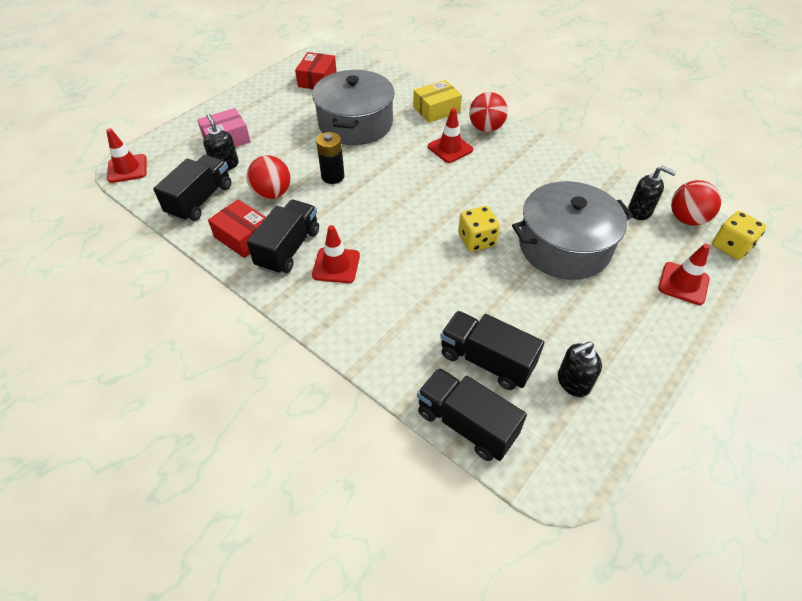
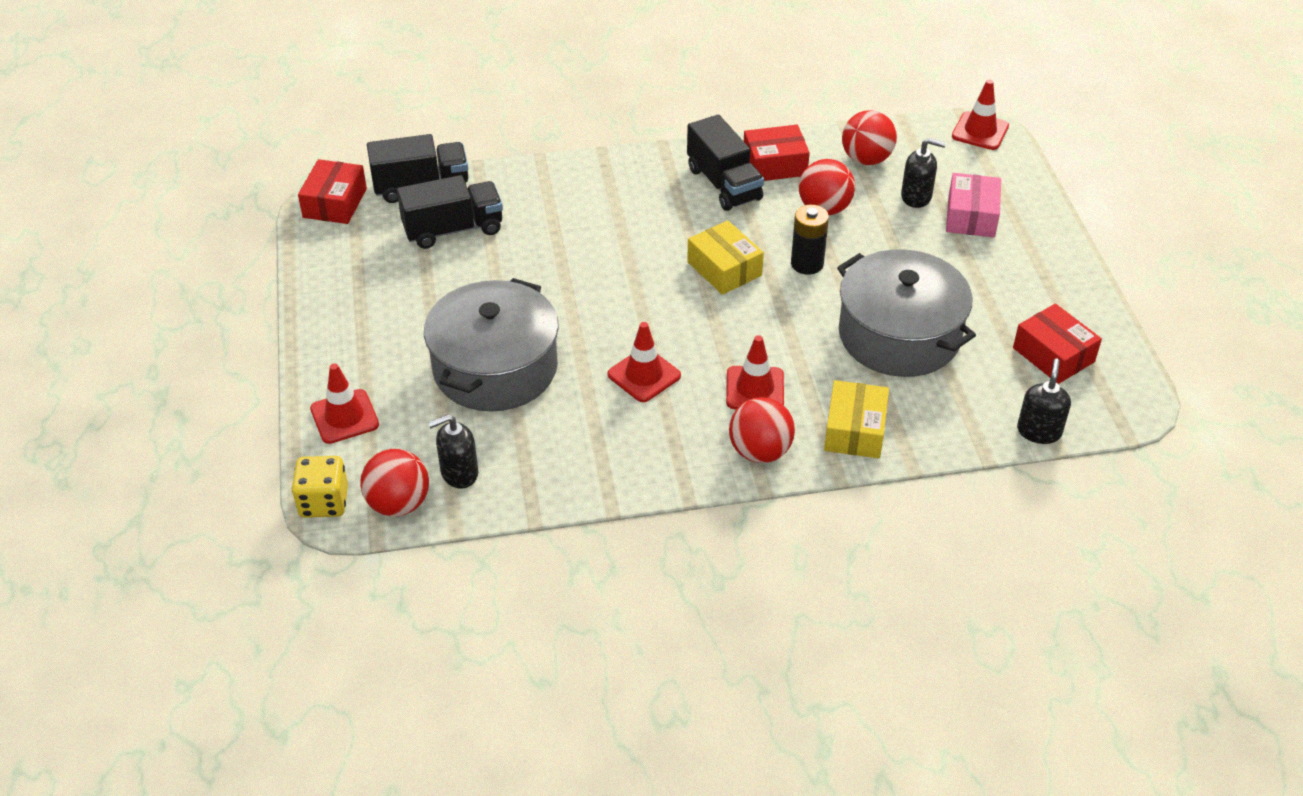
camera: 130 degrees right, 5 degrees down
black truck [153,155,231,222] -> red ball [842,110,897,165]
red traffic cone [312,225,360,283] -> red traffic cone moved to [608,322,681,402]
yellow dice [458,206,500,252] -> none
black soap dispenser [558,342,602,397] -> black soap dispenser moved to [1017,359,1071,444]
none -> red box [298,159,367,224]
none -> yellow box [687,220,764,295]

